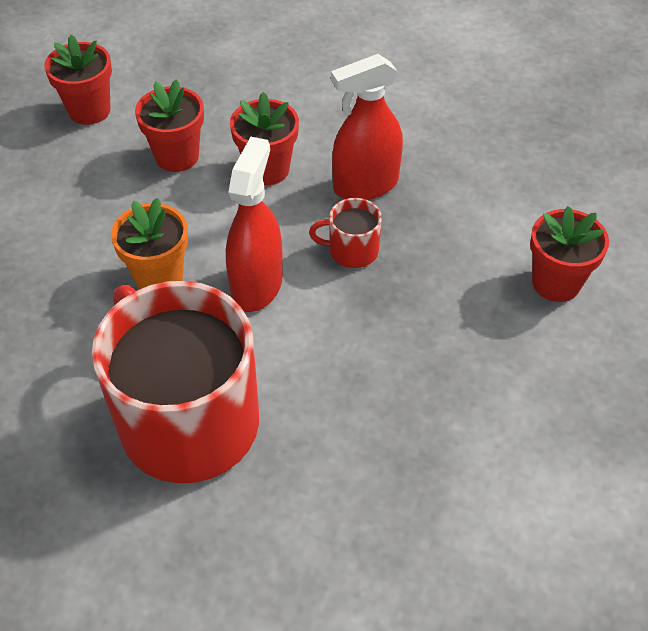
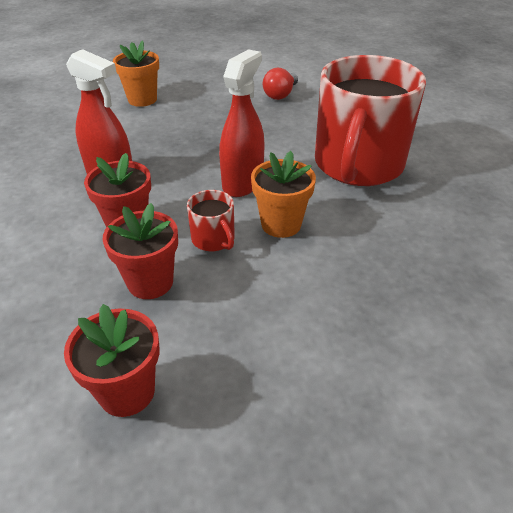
camera: 125 degrees left, 10 degrees down
red spray bottle [226,137,283,312] -> red spray bottle turned 135 degrees clockwise [219,49,265,197]
red mug [309,198,382,268] -> red mug moved to [187,190,235,251]
red flower pot [530,206,609,302] -> orange flower pot [113,40,159,107]
none -> red light bulb [263,67,298,100]

